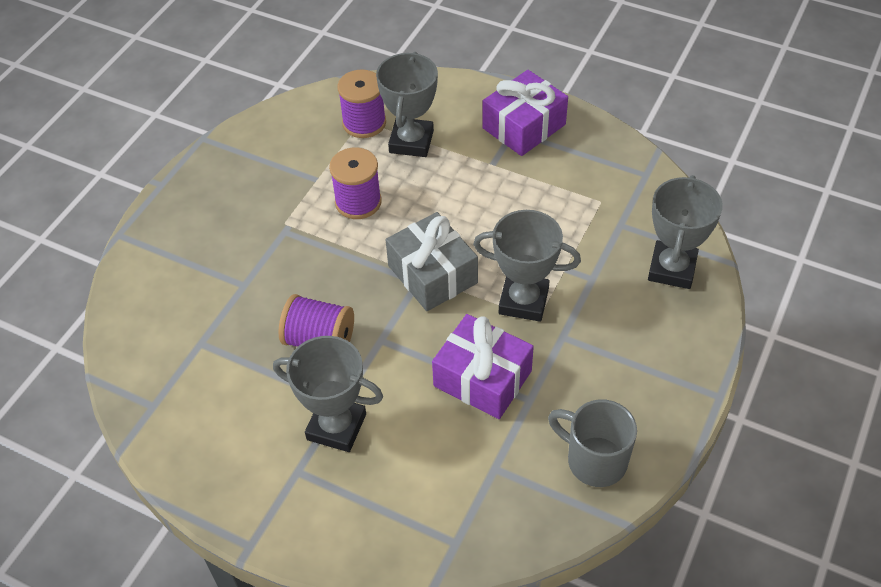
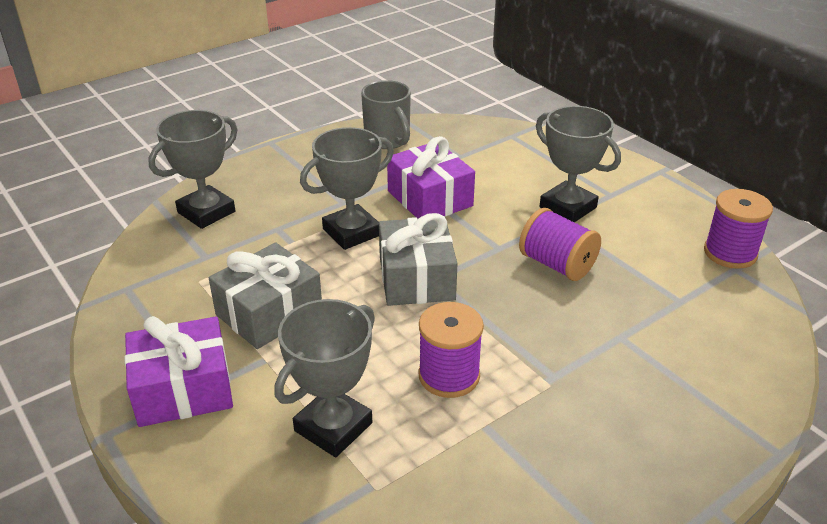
camera: 155 degrees left, 15 degrees down
purple spool [337,69,386,138] -> purple spool moved to [704,189,773,269]
grey trophy [473,210,581,322] -> grey trophy turned 75 degrees counterclockwise [300,127,394,250]
none -> grey gift [209,243,322,349]

